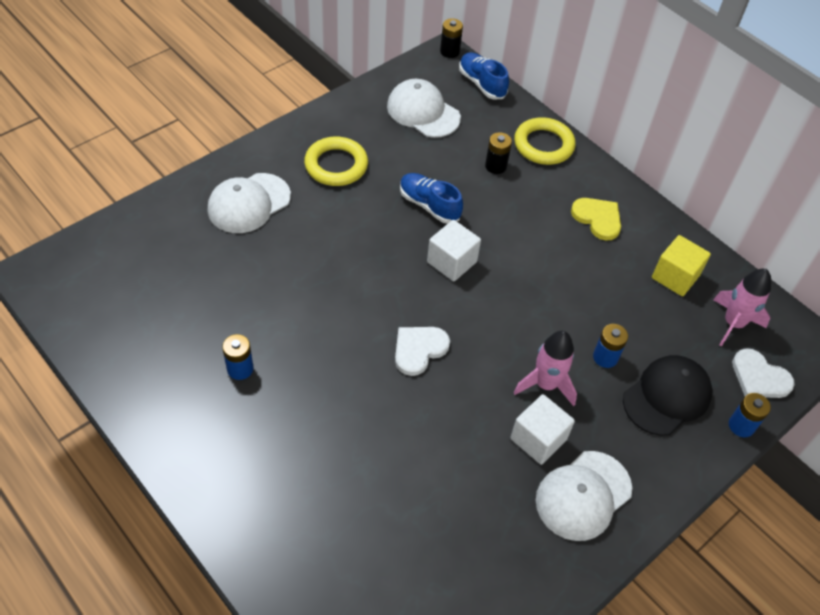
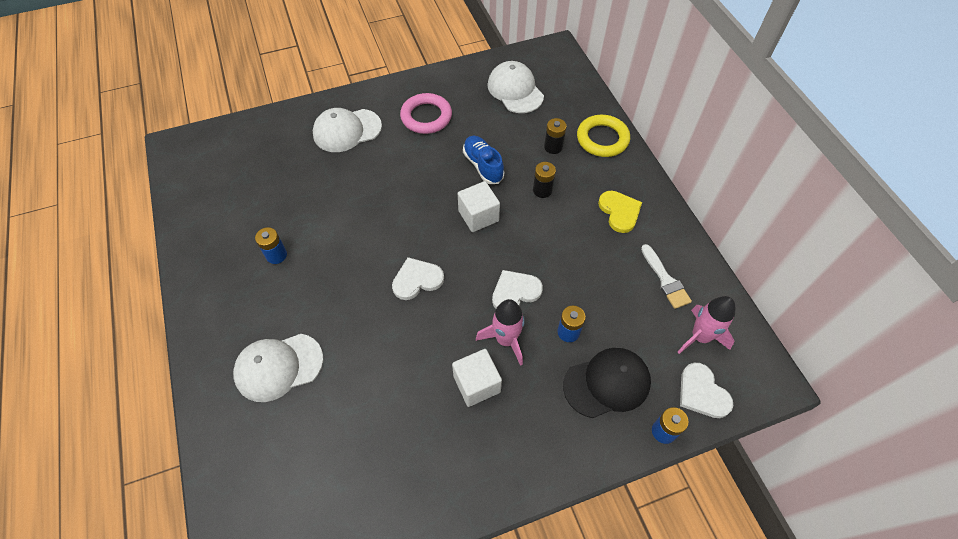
camera: 25 degrees right, 5 degrees up
yellow ring [304,136,368,186] -> pink ring [400,93,452,134]
black battery [440,18,463,58] -> black battery moved to [533,162,556,198]
blue shoe [459,52,509,100] -> none
white cap [536,451,632,541] -> white cap moved to [233,334,324,402]
yellow cube [652,235,711,296] -> white brush [641,244,692,309]
none -> white heart [492,270,543,309]

